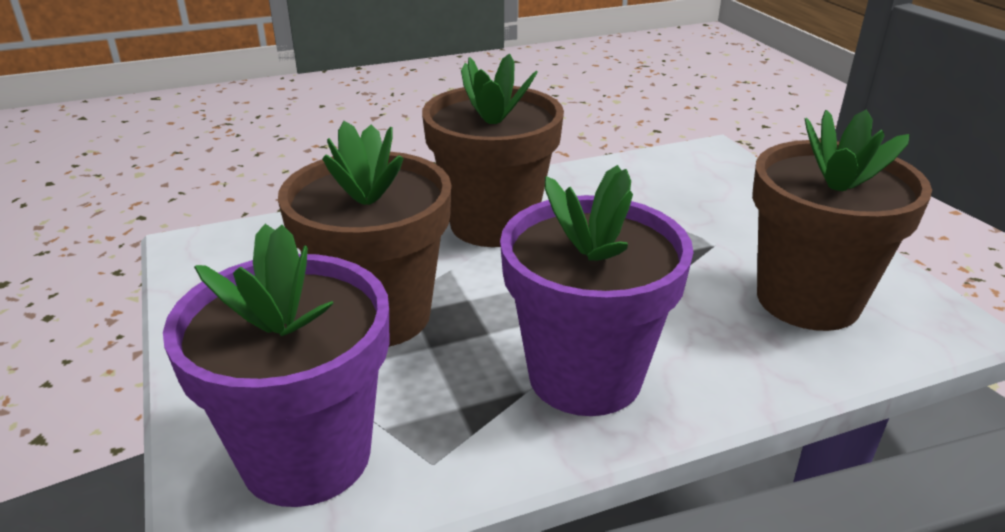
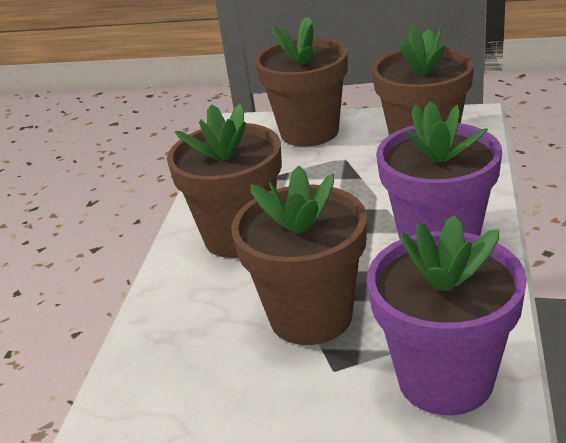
camera: 55 degrees left, 0 degrees up
none -> brown flower pot [255,17,348,147]

